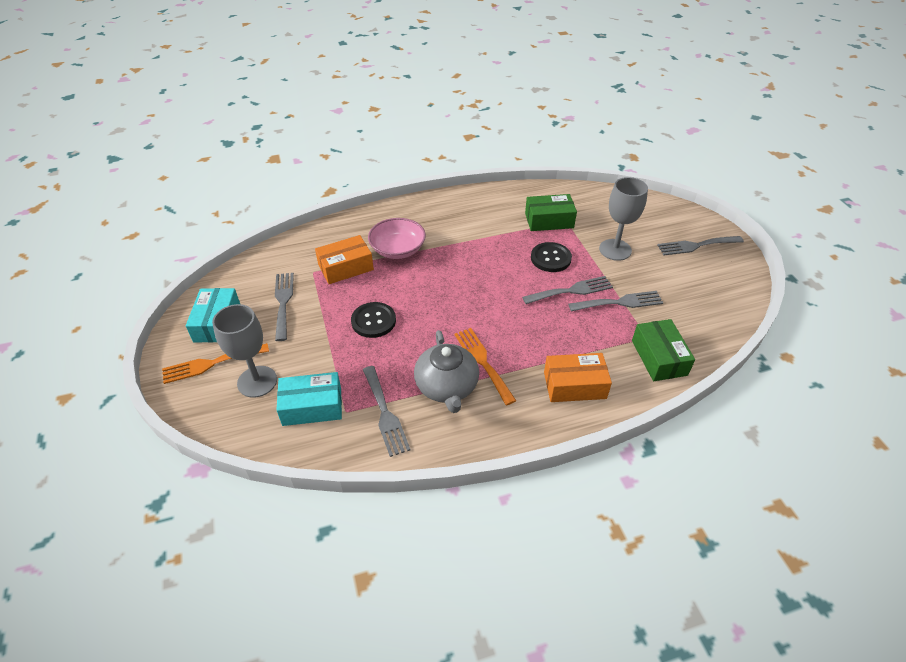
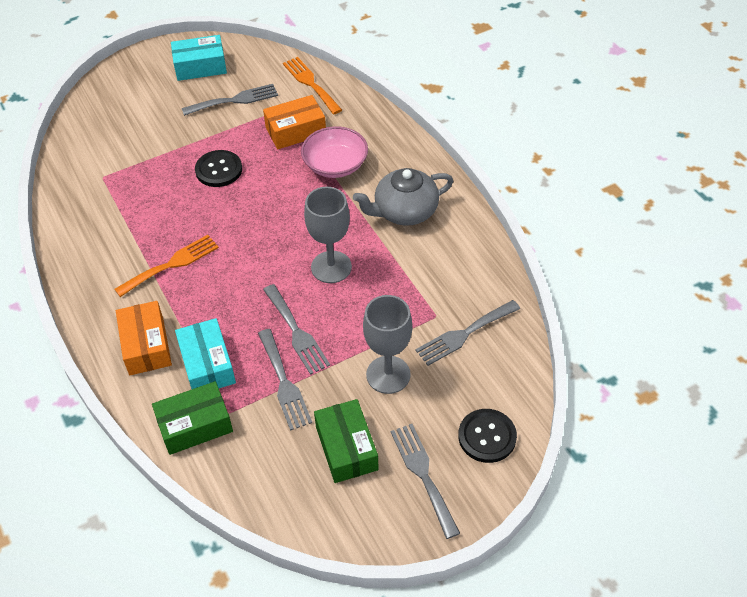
camera: 80 degrees right, 5 degrees up
orange fork [162,343,269,384] -> orange fork moved to [283,57,342,114]
grey goblet [212,304,277,398] -> grey goblet moved to [304,187,352,283]
turquoise box [277,372,342,426] -> turquoise box moved to [175,318,236,389]
orange box [315,235,374,284] -> orange box turned 75 degrees counterclockwise [263,95,326,149]
grey fork [363,366,411,457] -> grey fork moved to [415,300,520,366]
grey teapot [414,330,479,413] -> grey teapot moved to [353,168,453,226]
green box [525,194,577,231] -> green box moved to [314,399,379,483]
black button [531,242,572,272] -> black button moved to [458,409,517,463]

